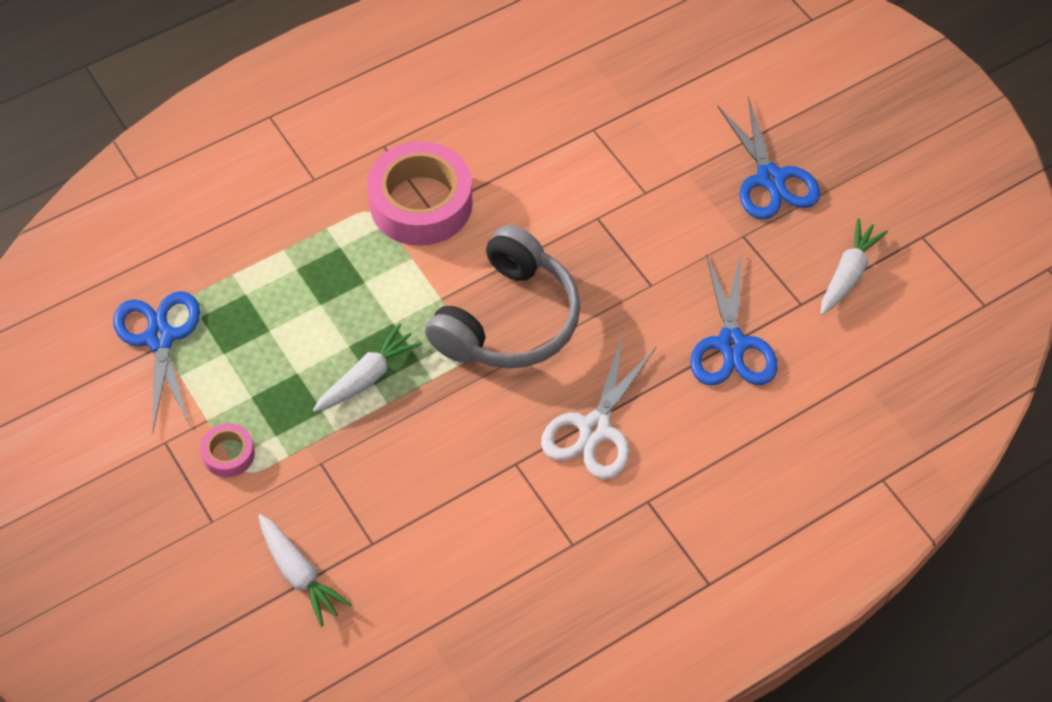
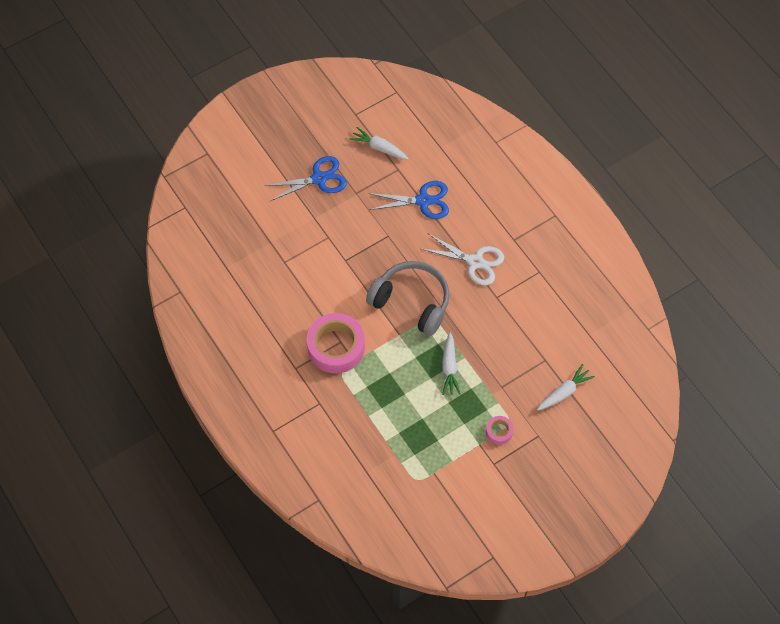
camera: 90 degrees left, 5 degrees up
blue scissors [113,291,200,433] -> none
white carrot [313,323,422,412] -> white carrot turned 135 degrees counterclockwise [442,332,461,395]

